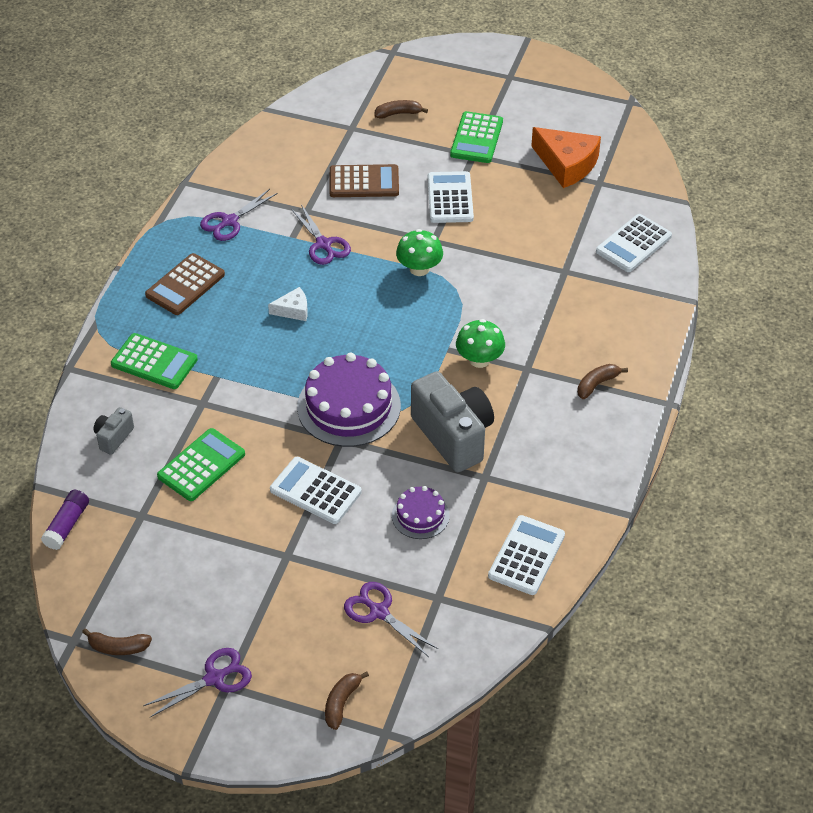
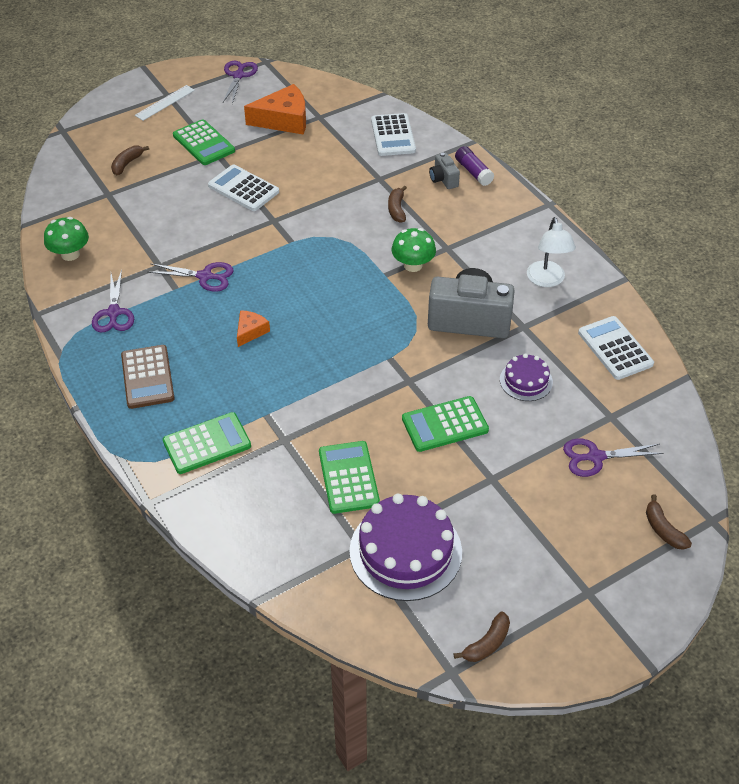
camera: 50 degrees left, 0 degrees up
purple glue stick [41,490,89,550] -> purple glue stick moved to [455,146,494,186]
grey camera [94,407,134,455] -> grey camera moved to [429,152,460,189]
purple scissors [143,648,252,717] -> purple scissors moved to [223,61,258,104]
white cheese [268,287,308,321] -> orange cheese [237,310,270,347]
white calculator [270,457,362,524] -> green calculator [402,396,489,452]
purple cake [297,353,401,447] -> purple cake moved to [349,494,462,601]
brown calculator [329,164,399,197] -> none
green mushroom [396,229,443,276] -> green mushroom moved to [44,217,89,261]
brown banana [577,364,628,399] -> brown banana moved to [388,185,407,223]
none -> white ruler [135,85,195,121]
none -> white lamp [527,217,576,287]

